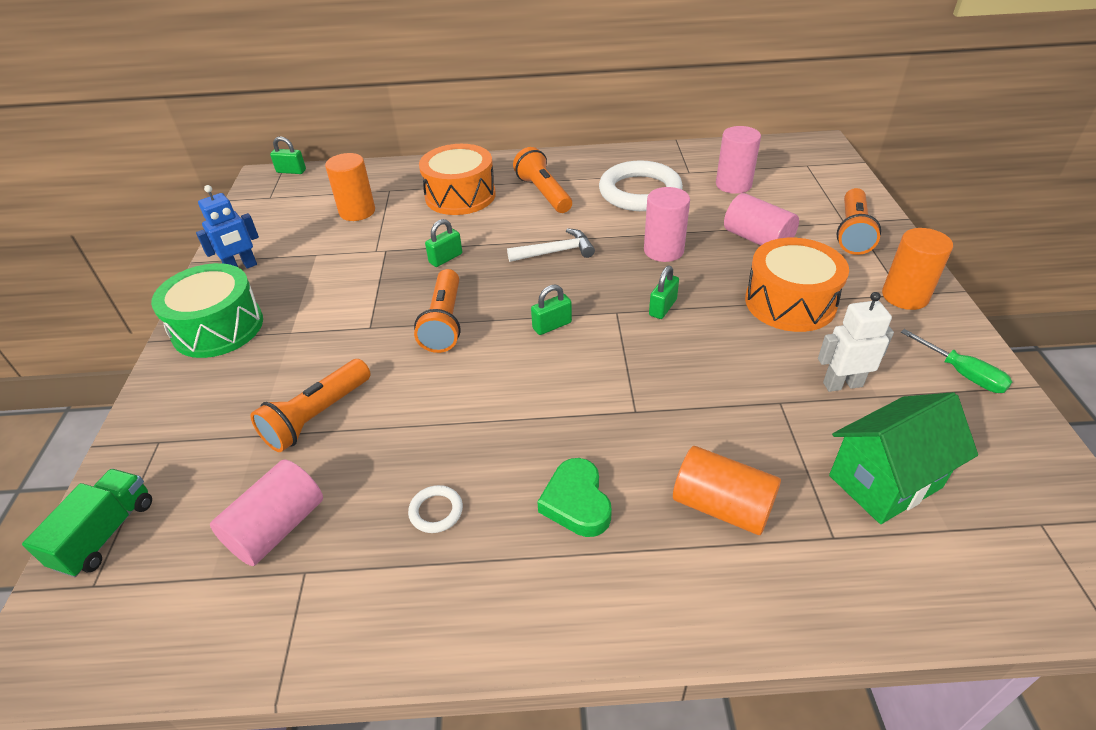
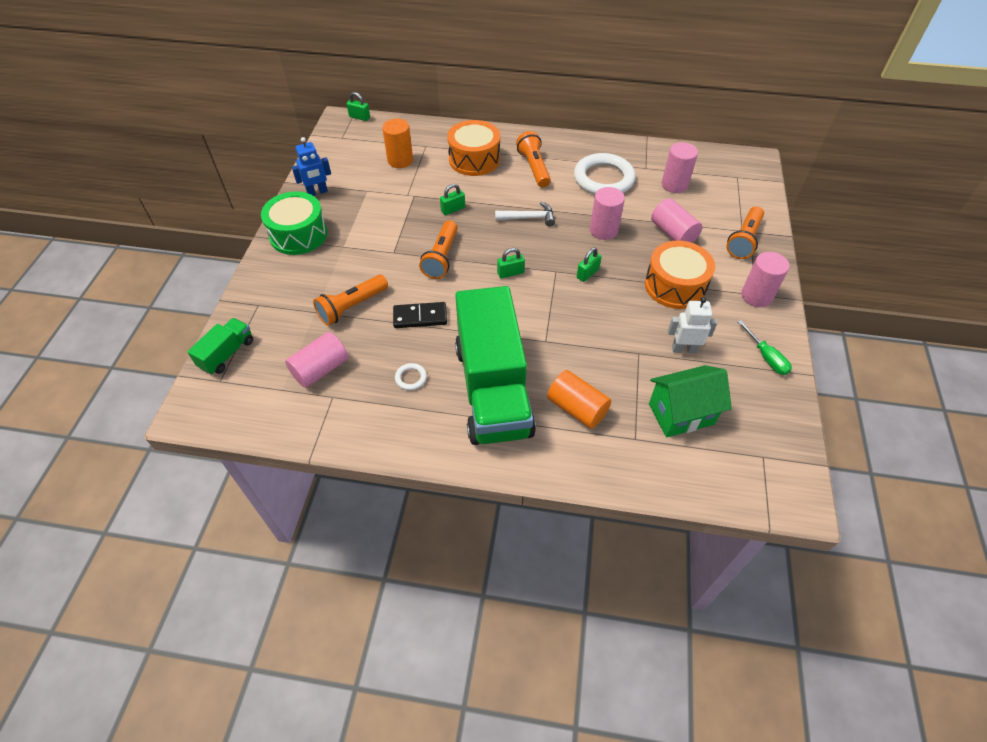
camera: 10 degrees right, 10 degrees up
green heart [537,458,612,537] -> green truck [455,286,536,445]
orange cylinder [882,228,953,310] -> pink cylinder [741,252,790,307]
none -> black domino [393,302,447,328]

